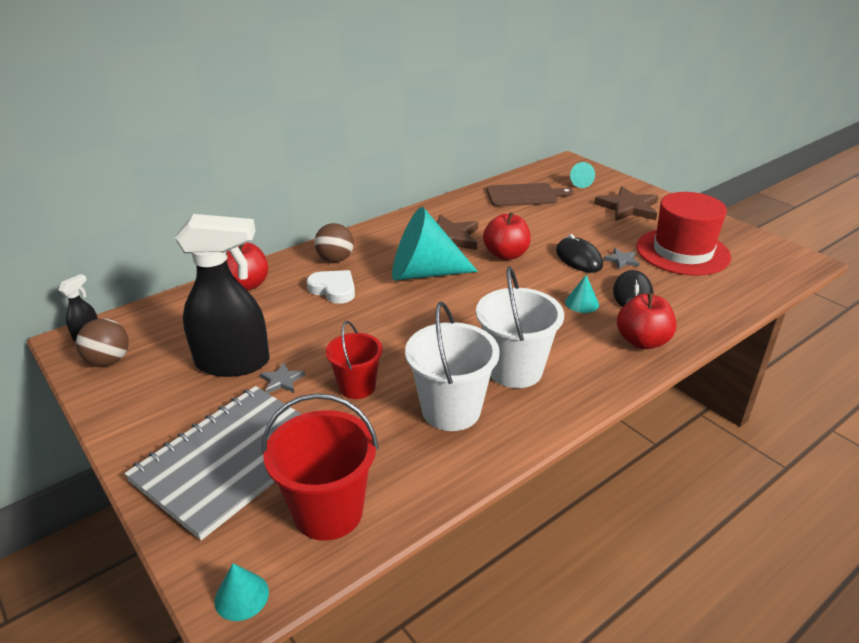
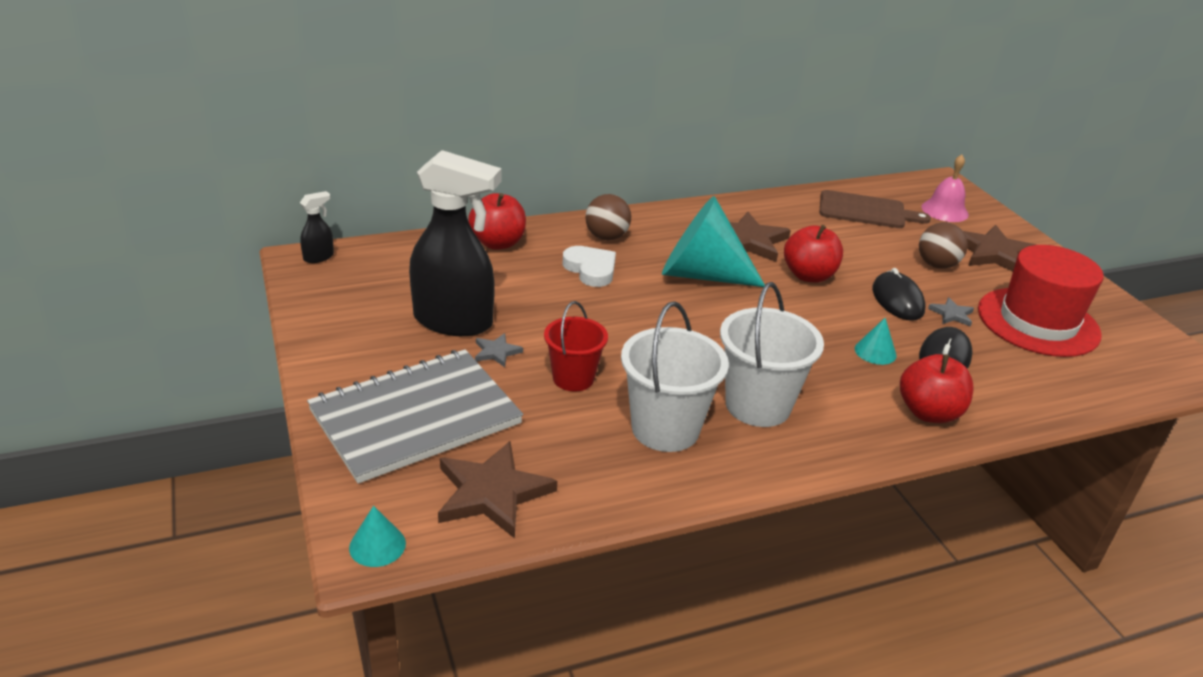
camera: 15 degrees right, 0 degrees up
brown ball [76,318,129,366] -> brown ball moved to [919,222,968,269]
red bucket [262,393,378,541] -> brown star [438,441,557,538]
turquoise cone [570,162,595,188] -> pink bell [922,155,969,222]

